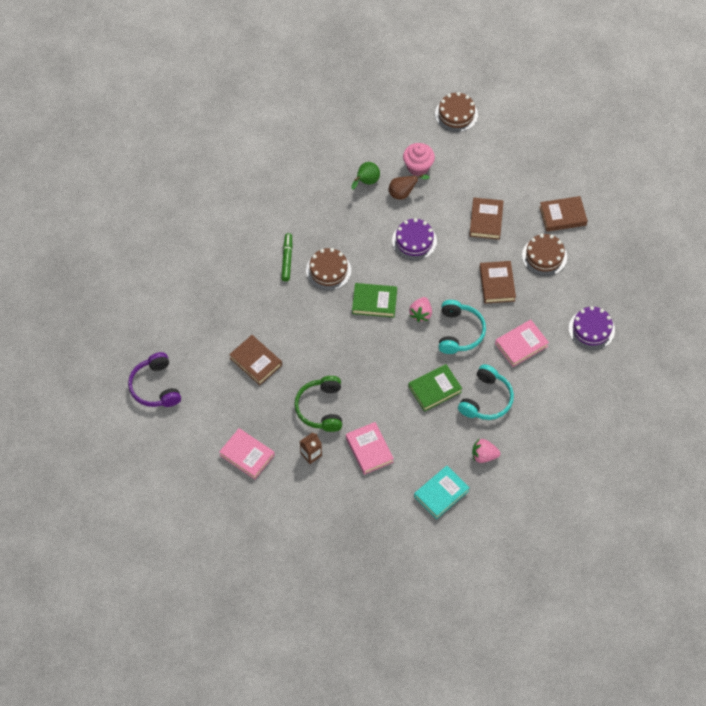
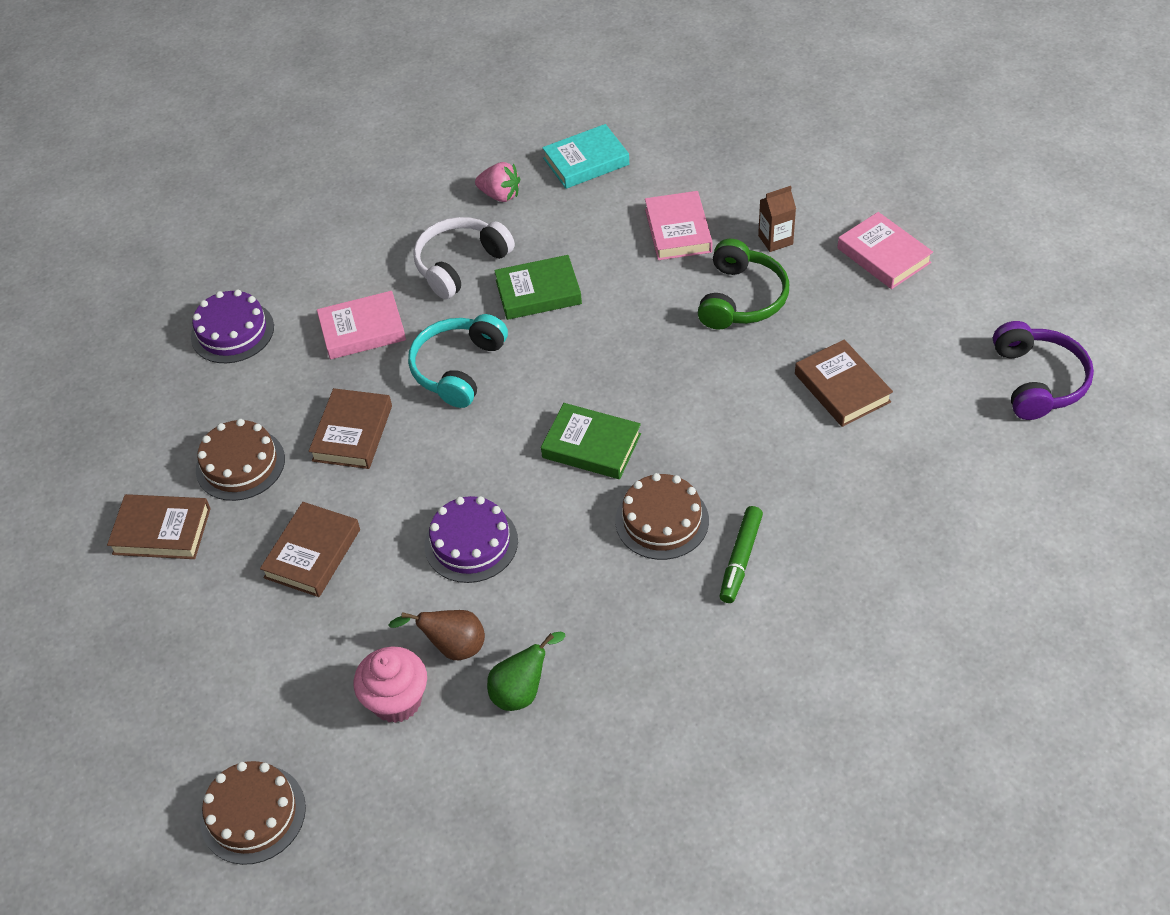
camera: 160 degrees left, 10 degrees down
pink strawberry [409,297,432,322] -> none
turquoise headphones [458,364,514,420] -> white headphones [413,217,515,299]

